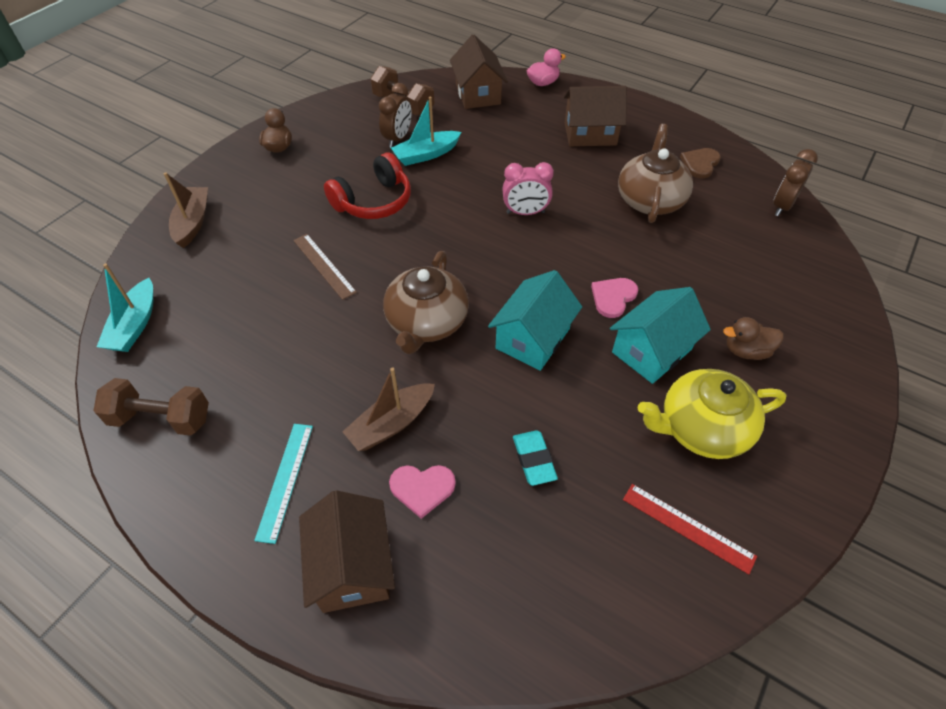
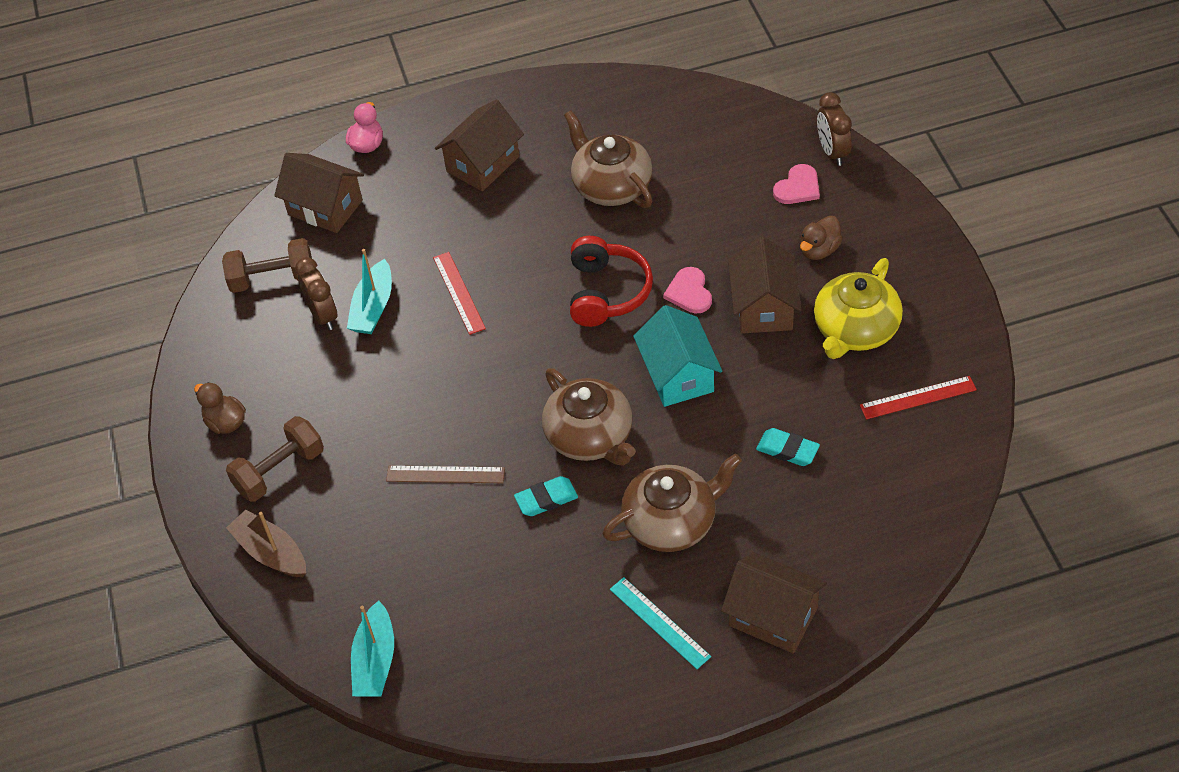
camera: 45 degrees left, 0 degrees up
brown dumbbell [93,378,209,436] -> brown dumbbell moved to [226,416,324,502]
turquoise boat [97,263,153,352] -> turquoise boat turned 45 degrees clockwise [351,600,394,697]
red headphones [324,153,411,219] -> red headphones moved to [570,236,653,327]
brown boat [342,368,435,451] -> brown teapot [602,454,742,552]
pink heart [389,465,456,519] -> pink heart moved to [773,164,820,204]
pink clock [502,162,554,215] -> none
turquoise house [610,287,711,384] -> brown house [728,236,802,334]
brown heart [680,148,721,178] -> none
brown clock [773,149,818,216] -> brown clock moved to [817,92,852,166]
none -> red ruler [433,252,486,335]
none -> turquoise eraser [514,476,578,516]

